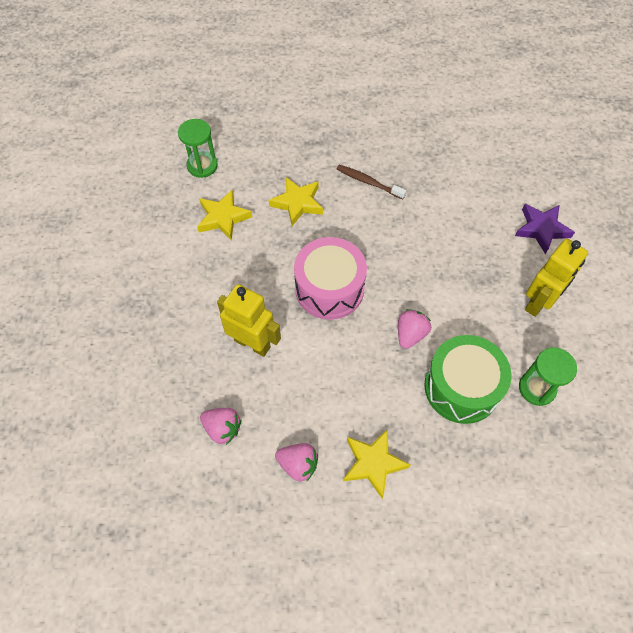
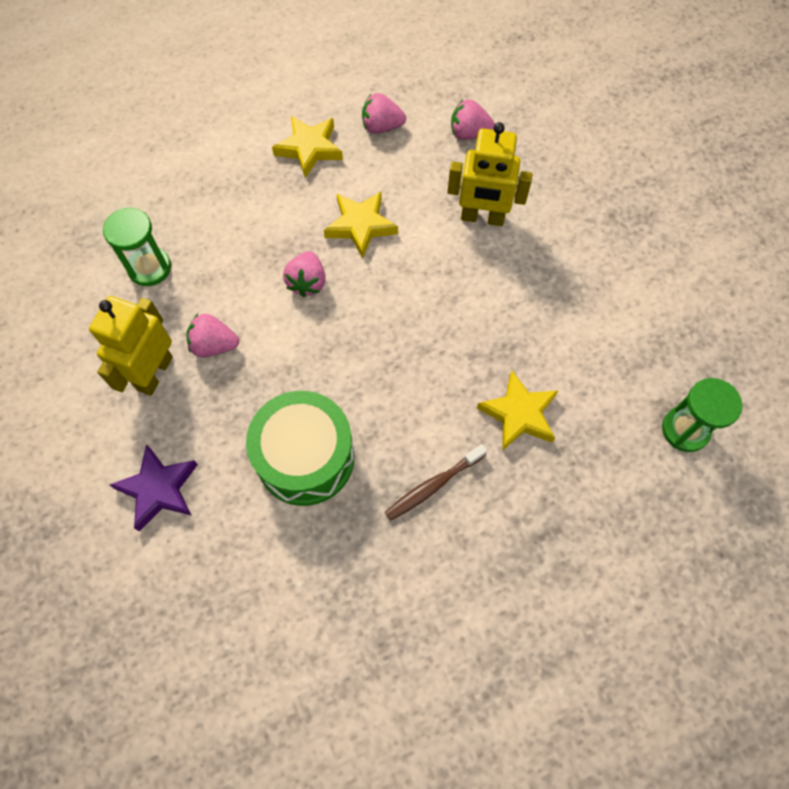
camera: 160 degrees right, 5 degrees up
yellow star [197,190,252,240] -> yellow star moved to [324,192,398,259]
pink drum [294,237,367,320] -> none
brown toothbrush [337,165,406,199] -> brown toothbrush turned 135 degrees clockwise [385,444,487,521]
green drum [424,335,511,424] -> green drum moved to [246,391,354,506]
none -> pink strawberry [186,314,239,357]

